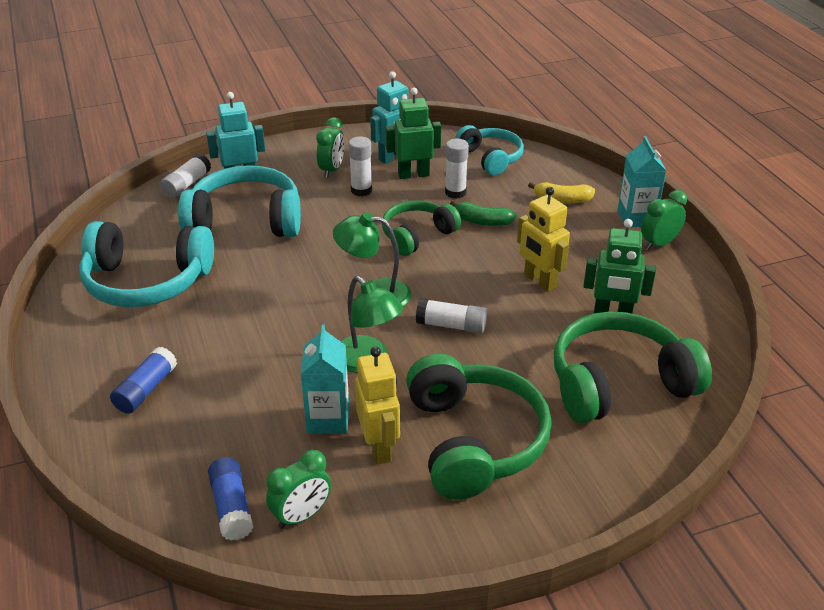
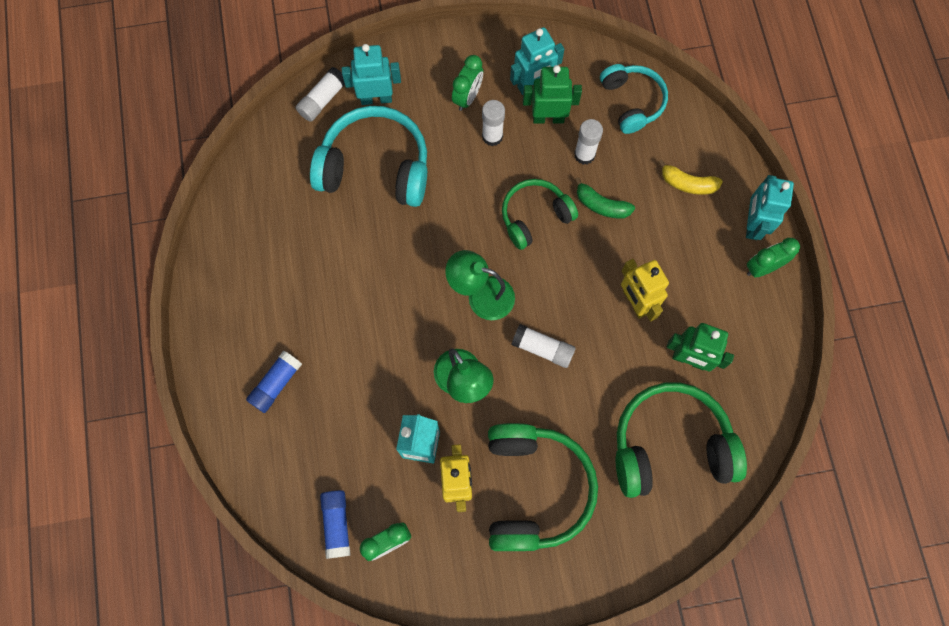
camera: 10 degrees right, 35 degrees up
turquoise headphones [79,221,214,307] -> none
turquoise carton [618,136,666,228] -> turquoise robot [746,175,794,240]

